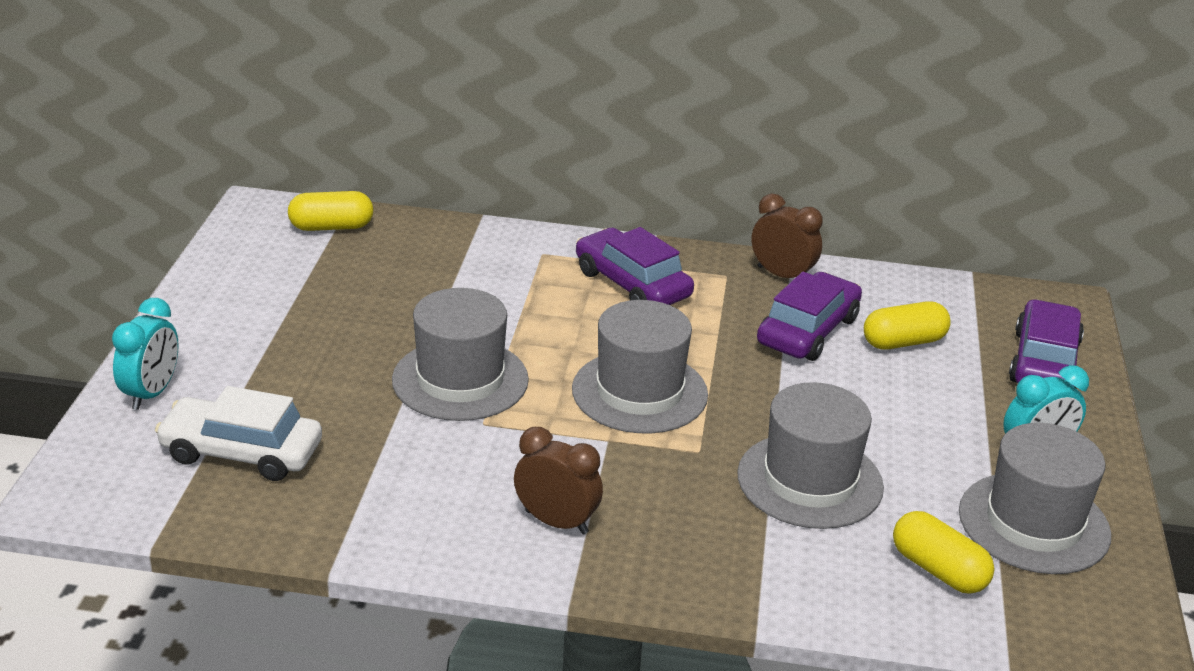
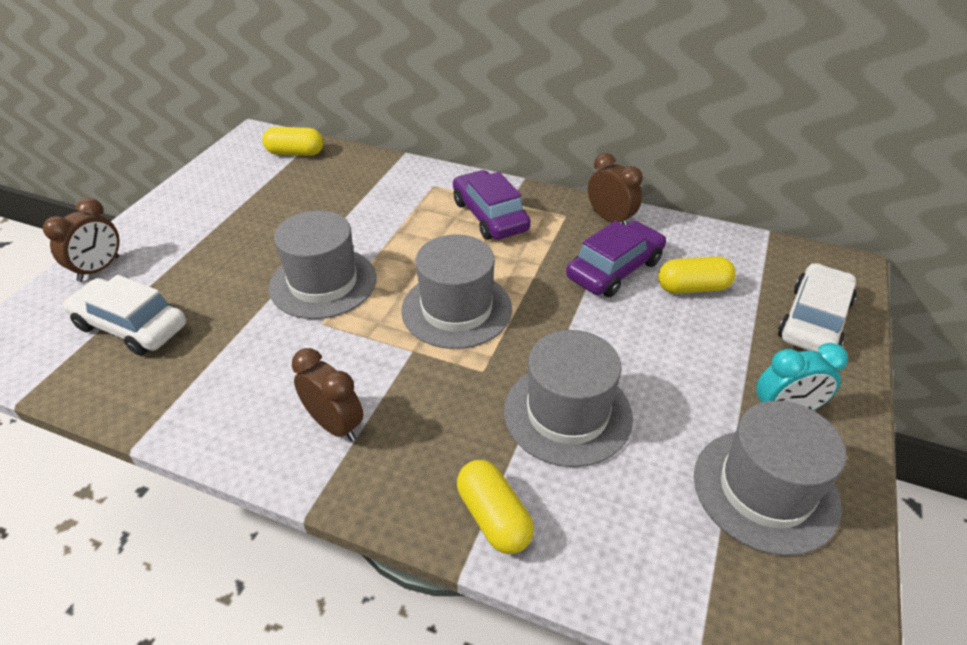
camera: 15 degrees right, 10 degrees up
turquoise clock [112,298,179,410] -> brown clock [43,198,120,282]
yellow capsule [893,511,994,594] -> yellow capsule moved to [457,460,534,554]
purple car [1009,299,1084,388] -> white car [778,263,857,352]

